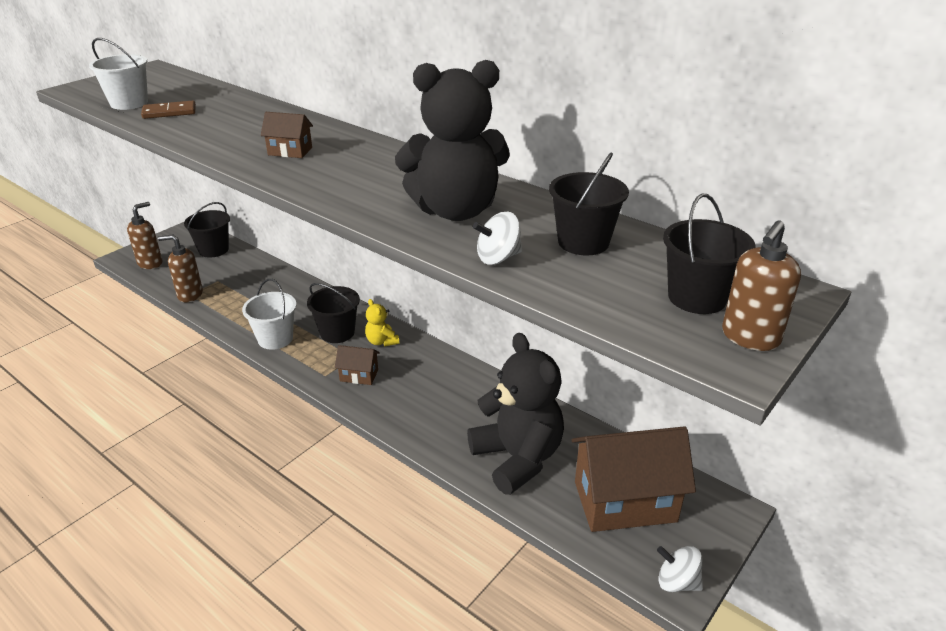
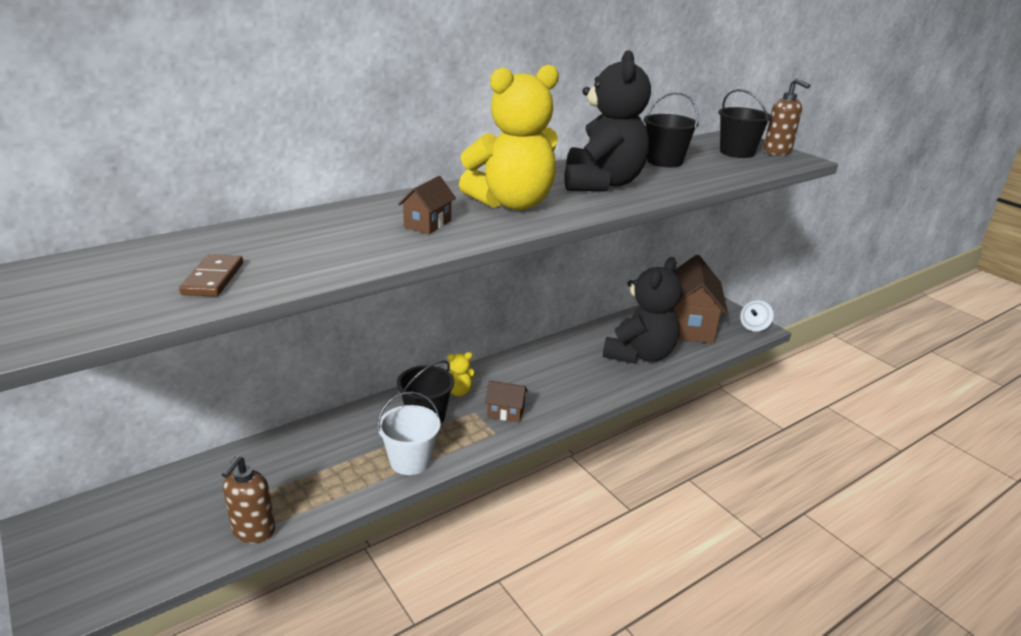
camera: 75 degrees left, 5 degrees down
white bucket [89,38,148,110] -> none
brown soap dispenser [127,202,163,269] -> none
black bucket [184,202,230,258] -> none
brown house [335,345,380,385] -> brown house turned 75 degrees clockwise [485,380,528,423]
black teddy bear [467,333,564,495] -> black teddy bear turned 135 degrees clockwise [603,257,682,364]
white spinning top [473,212,522,265] -> none
none -> yellow teddy bear [459,64,559,210]

